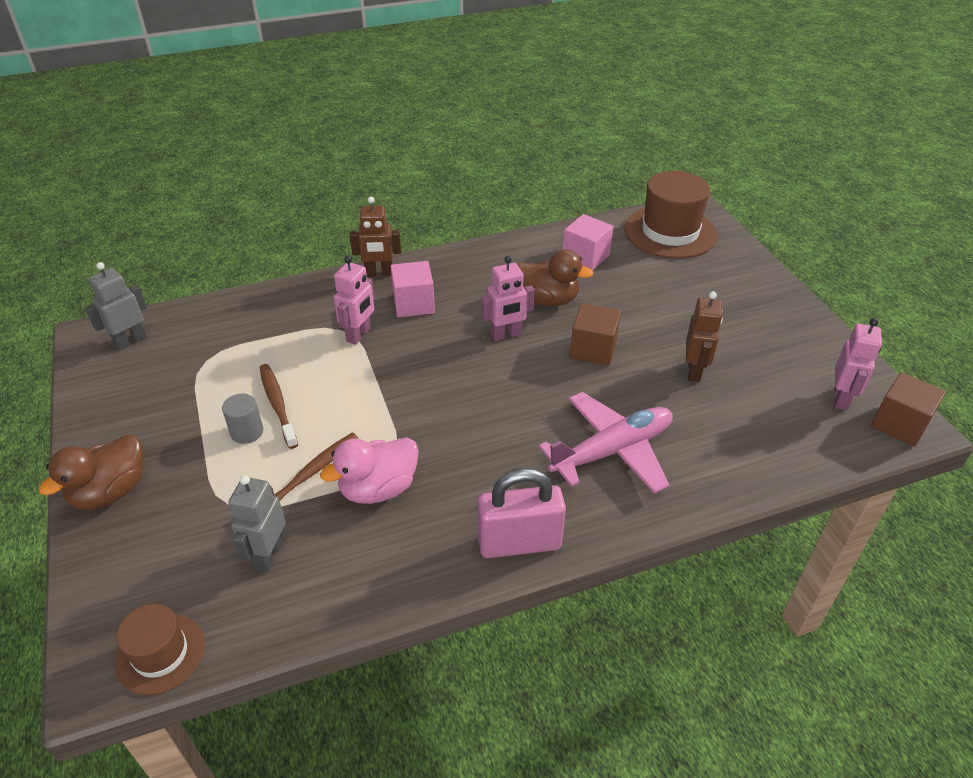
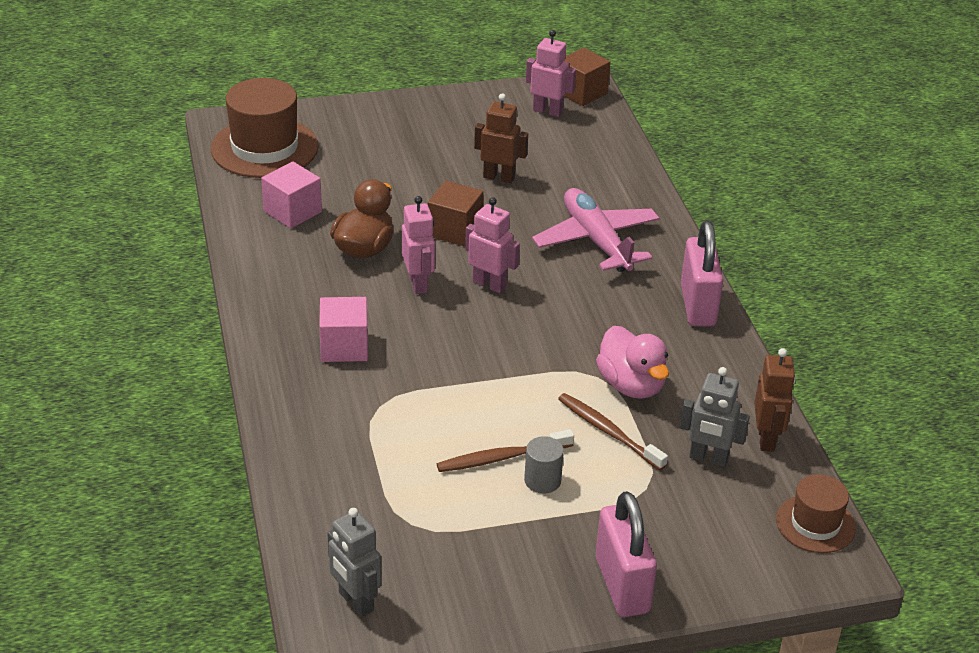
camera: 85 degrees left, 5 degrees down
brown duck [39,434,143,510] -> pink padlock [596,491,657,617]
pink robot [334,256,375,345] -> pink robot moved to [465,197,520,293]
brown robot [350,197,401,277] -> brown robot moved to [754,348,796,452]

